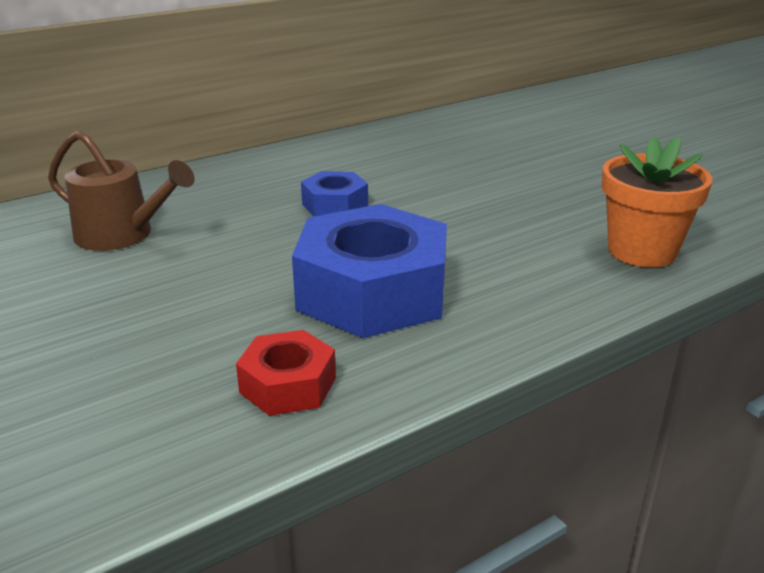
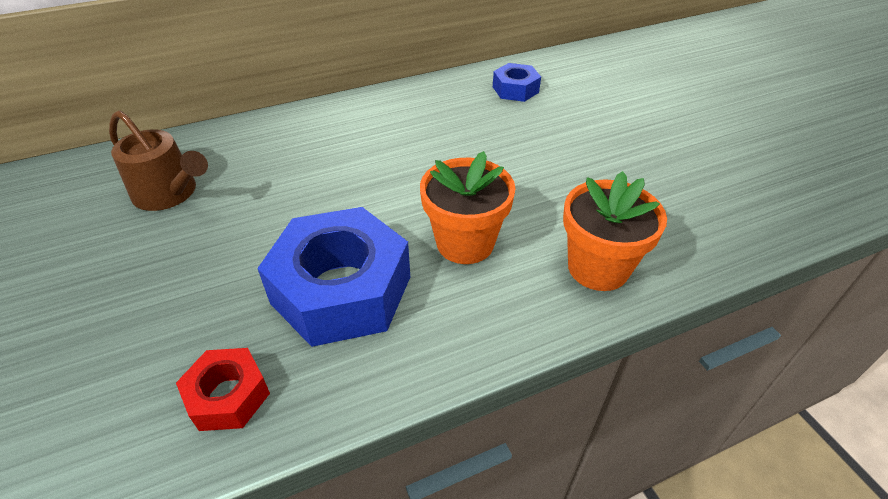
camera: 10 degrees right, 15 degrees up
blue nut [301,171,368,217] -> blue nut moved to [493,63,541,102]
none -> orange flower pot [420,151,516,264]

